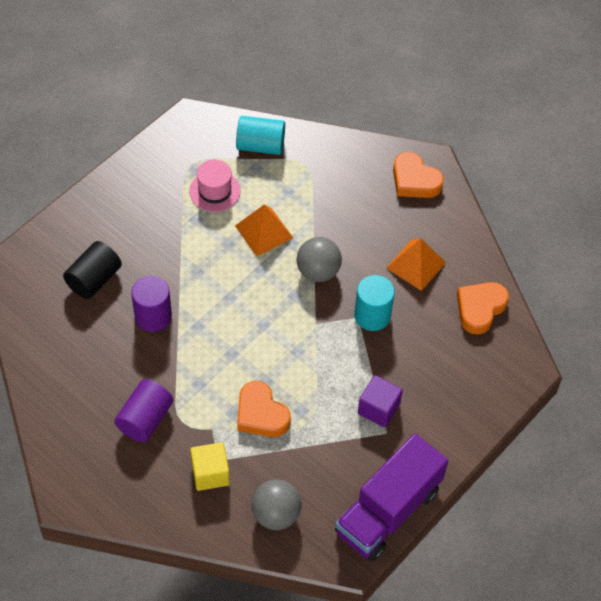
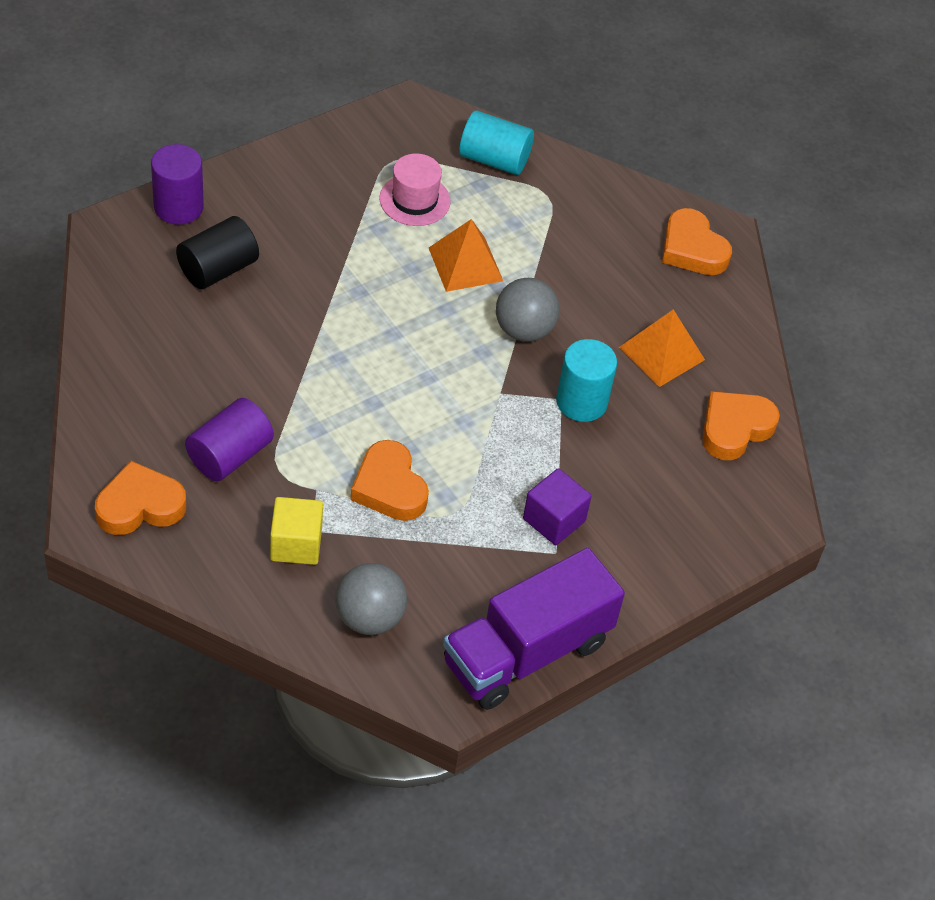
camera: 10 degrees right, 5 degrees down
purple cylinder [131,276,172,332] -> purple cylinder moved to [151,144,204,225]
none -> orange heart [95,461,186,535]

